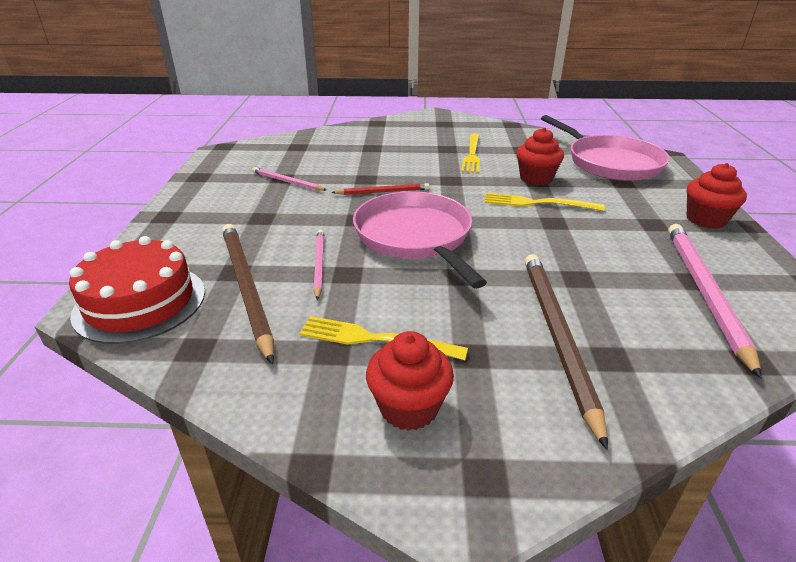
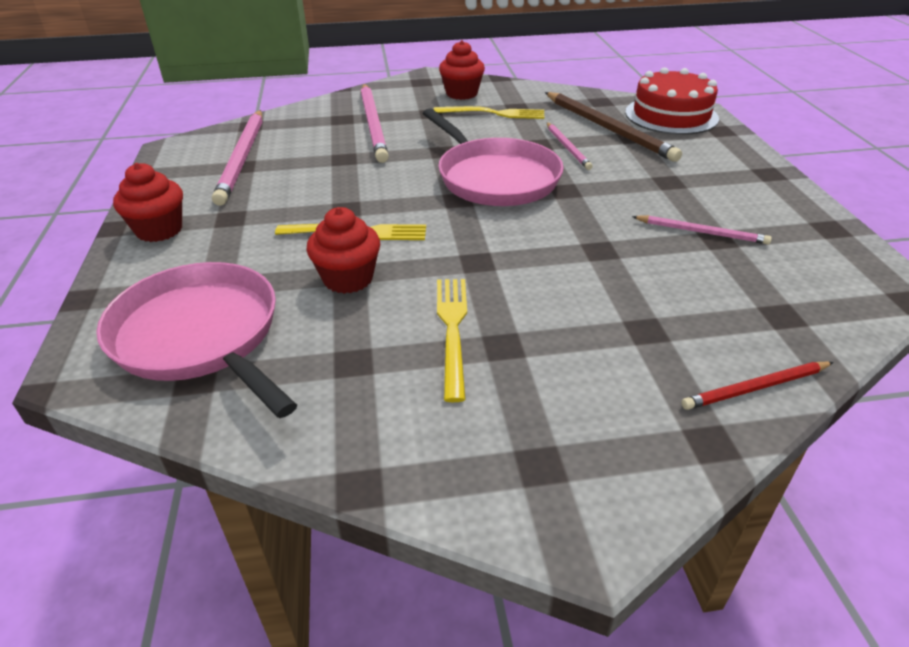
camera: 170 degrees right, 5 degrees up
red pencil [331,183,430,195] -> red pencil moved to [681,362,834,410]
brown pencil [525,254,608,450] -> pink pencil [361,84,389,163]

